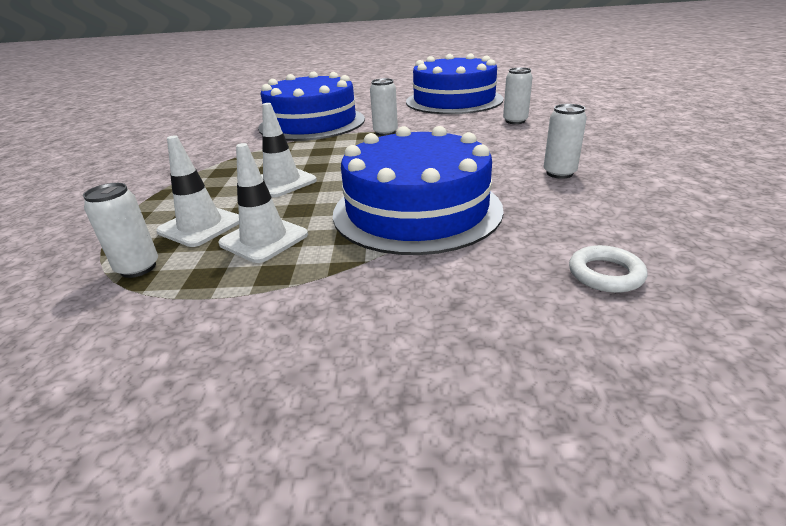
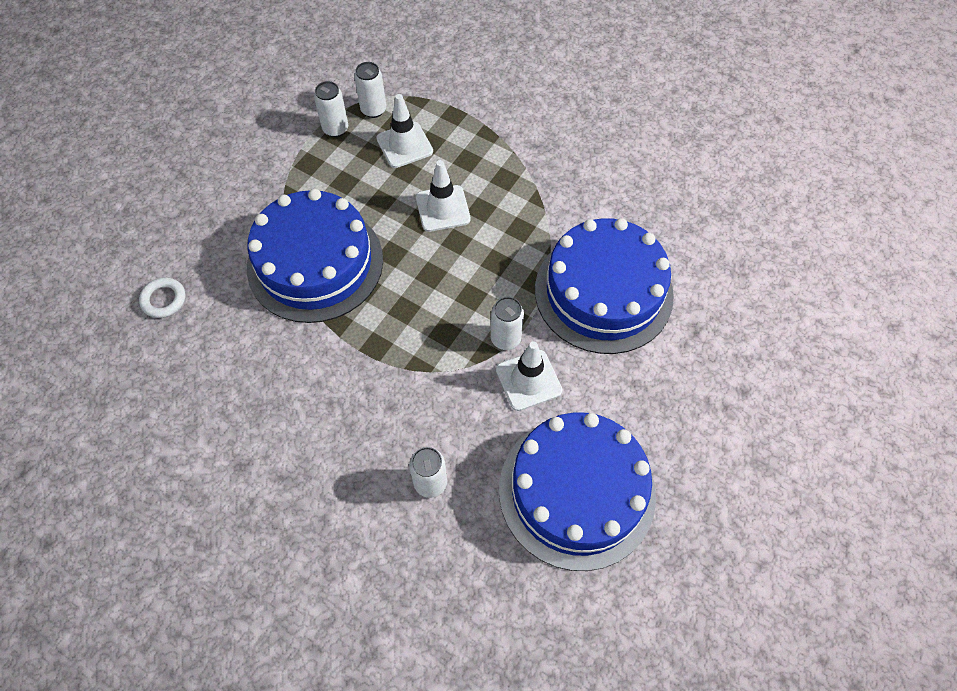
camera: 120 degrees right, 30 degrees up
white traffic cone [218,143,308,263] -> white traffic cone moved to [496,341,562,411]
white can [544,104,587,179] -> white can moved to [314,81,348,137]

